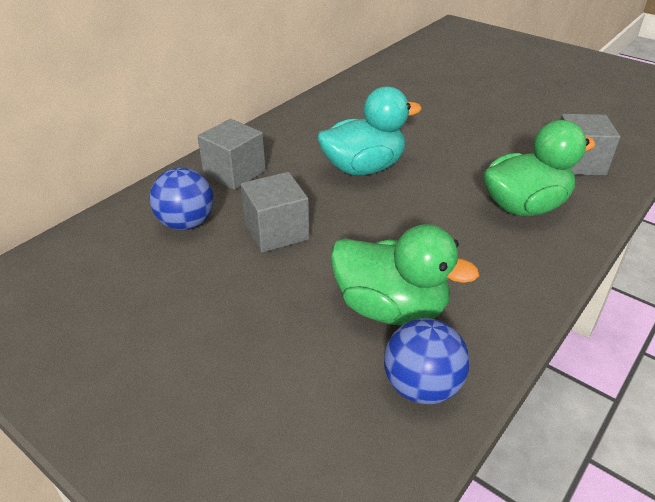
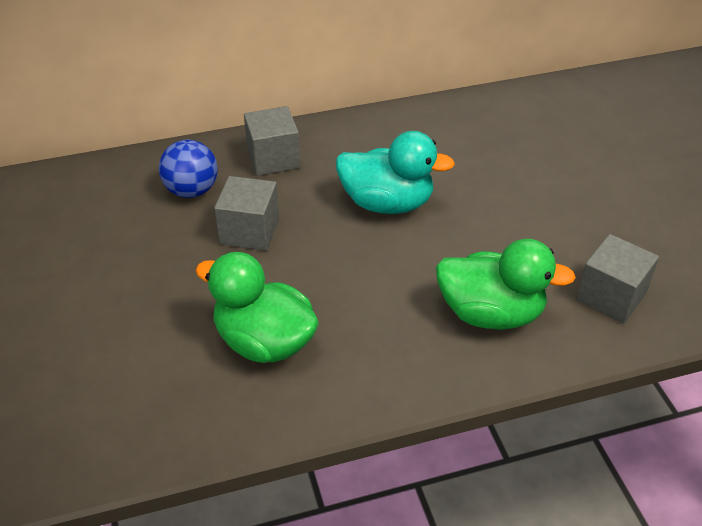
camera: 35 degrees right, 5 degrees up
green duck [331,224,479,325] -> green duck turned 150 degrees clockwise [195,252,319,363]
blue ball [384,318,470,404] -> none

